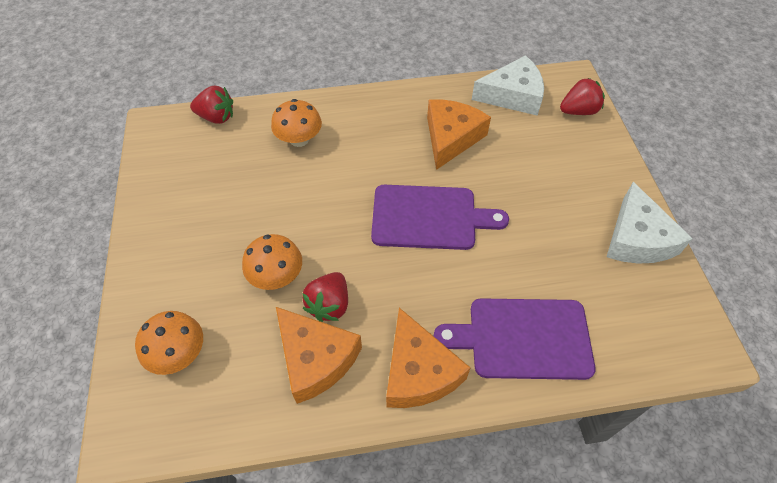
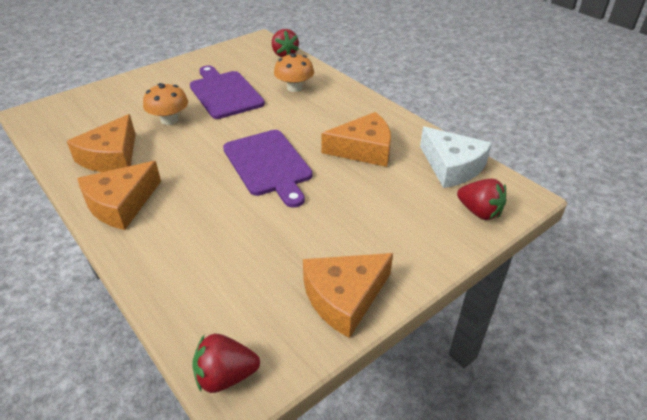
camera: 60 degrees right, 15 degrees down
orange mushroom [135,311,203,375] -> none
red strawberry [302,272,348,322] -> red strawberry moved to [192,334,260,393]
purple cutting board [434,298,596,380] -> purple cutting board moved to [190,65,265,119]
white cheese [607,182,693,264] -> orange cheese [303,253,393,338]

